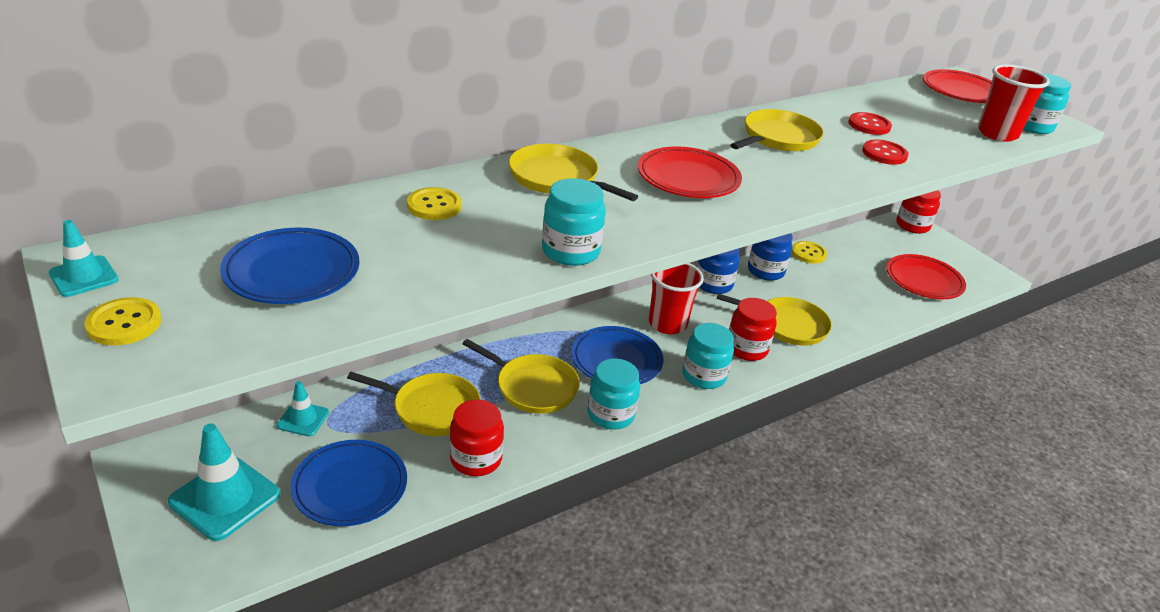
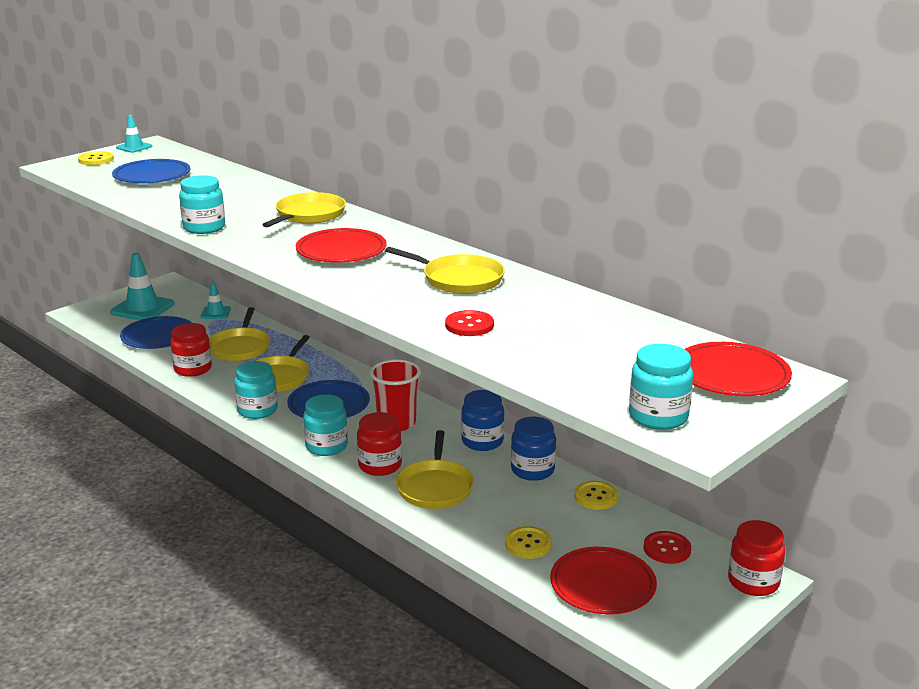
camera: 80 degrees right, 10 degrees down
yellow button [407,187,462,220] -> yellow button moved to [505,526,552,559]
red button [848,112,892,135] -> red button moved to [644,531,691,564]
red cup [978,64,1050,142] -> none

